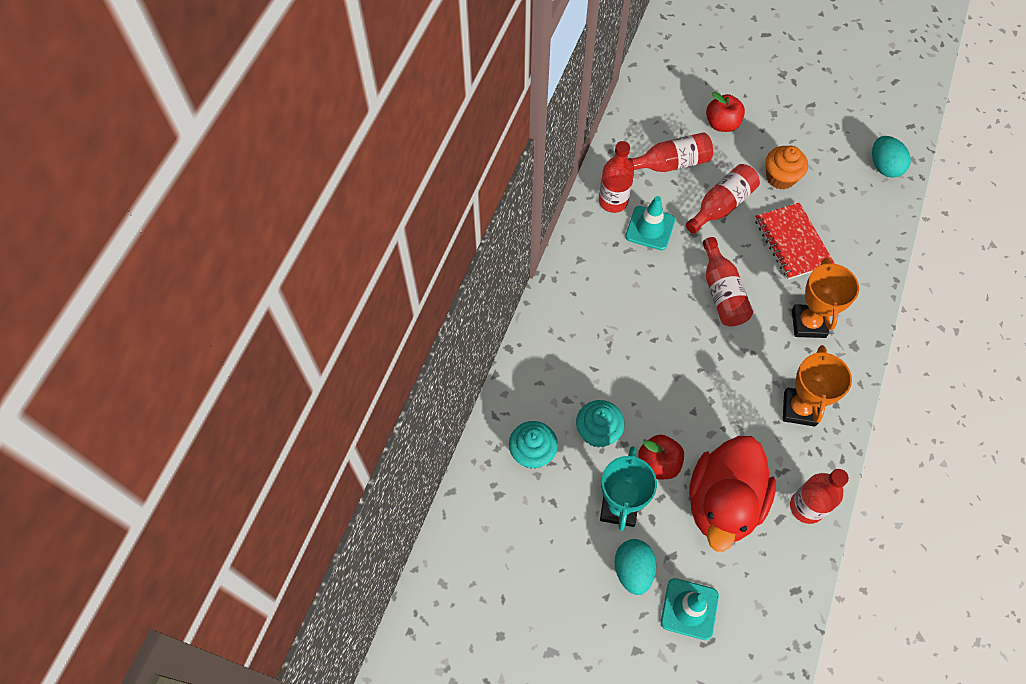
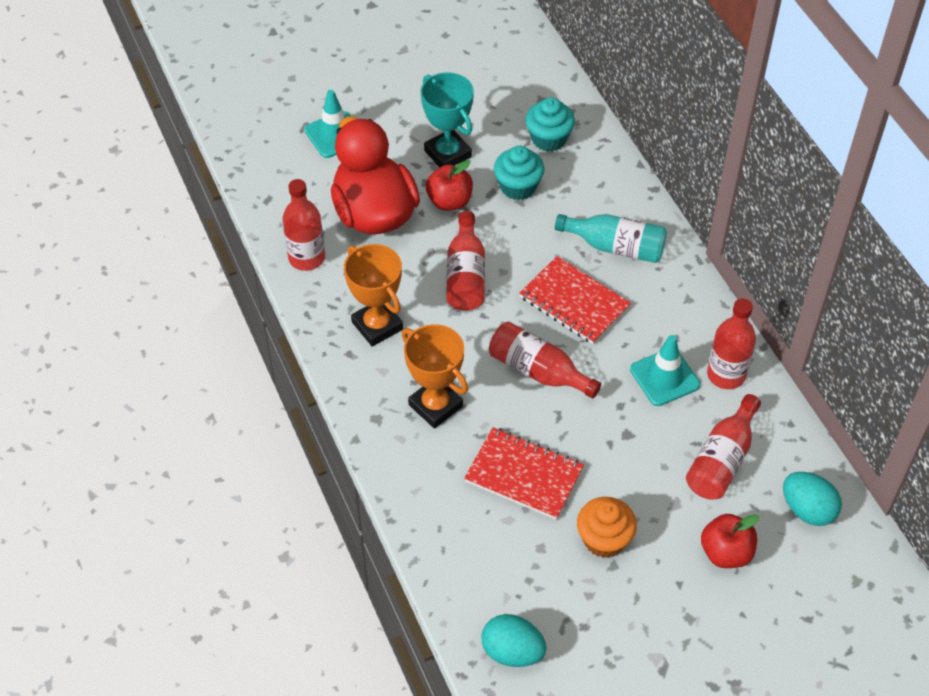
camera: 135 degrees right, 10 degrees down
turquoise egg [615,539,656,595] -> turquoise egg moved to [783,472,842,526]
red bottle [686,164,760,234] -> red bottle moved to [446,211,485,311]
none -> red notebook [519,256,631,344]
none -> turquoise bottle [555,214,667,263]

